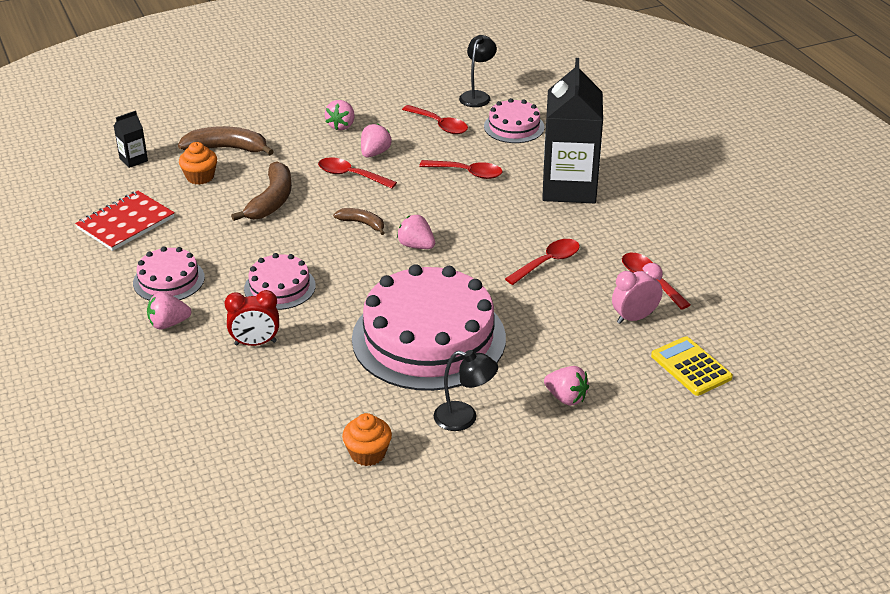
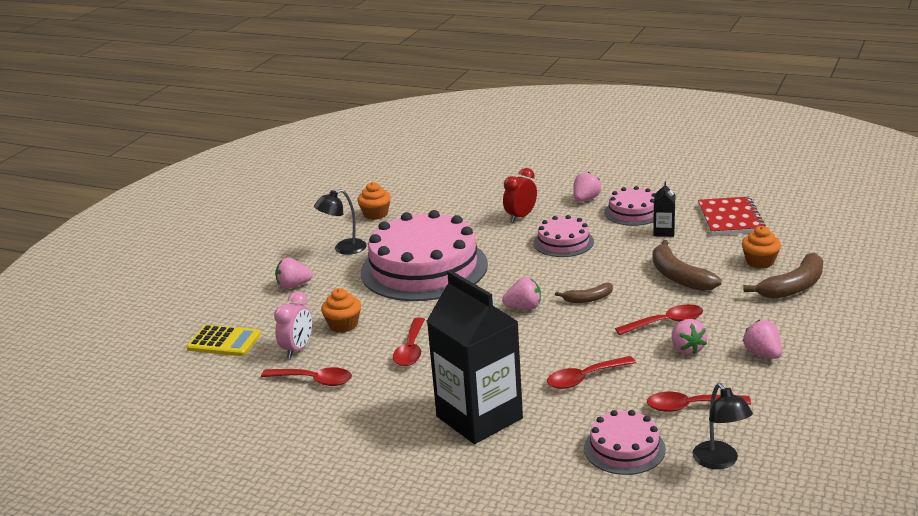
camera: 140 degrees right, 10 degrees down
black carton [114,111,148,168] -> black carton moved to [653,182,675,237]
none -> orange cupcake [321,288,361,333]

